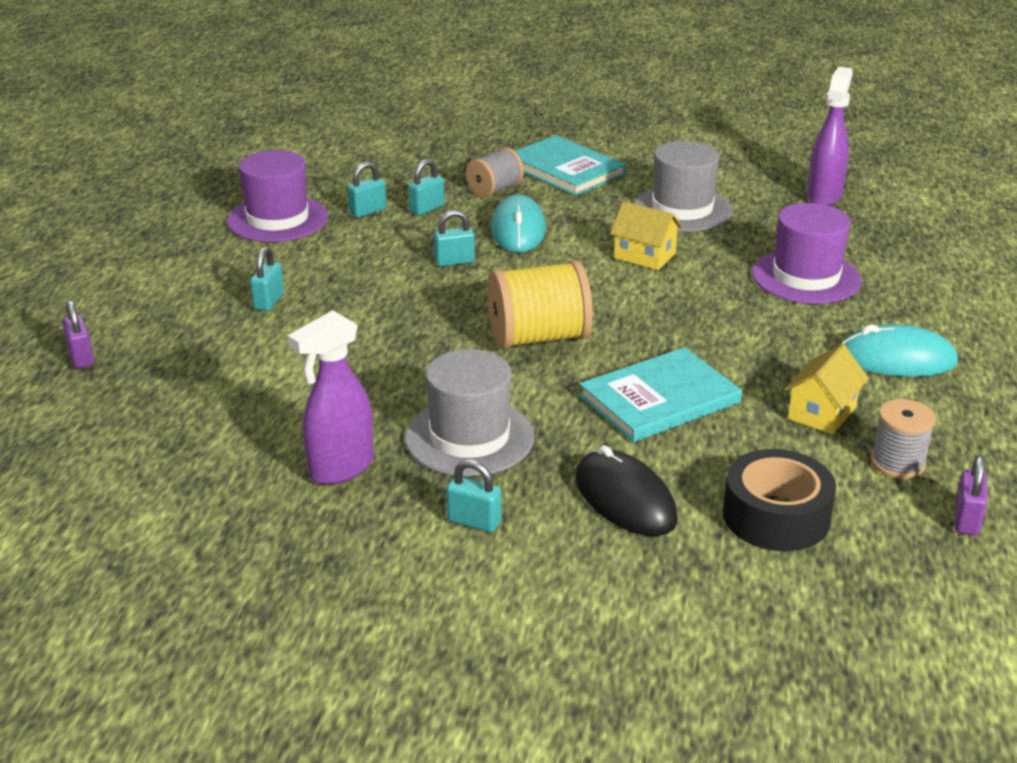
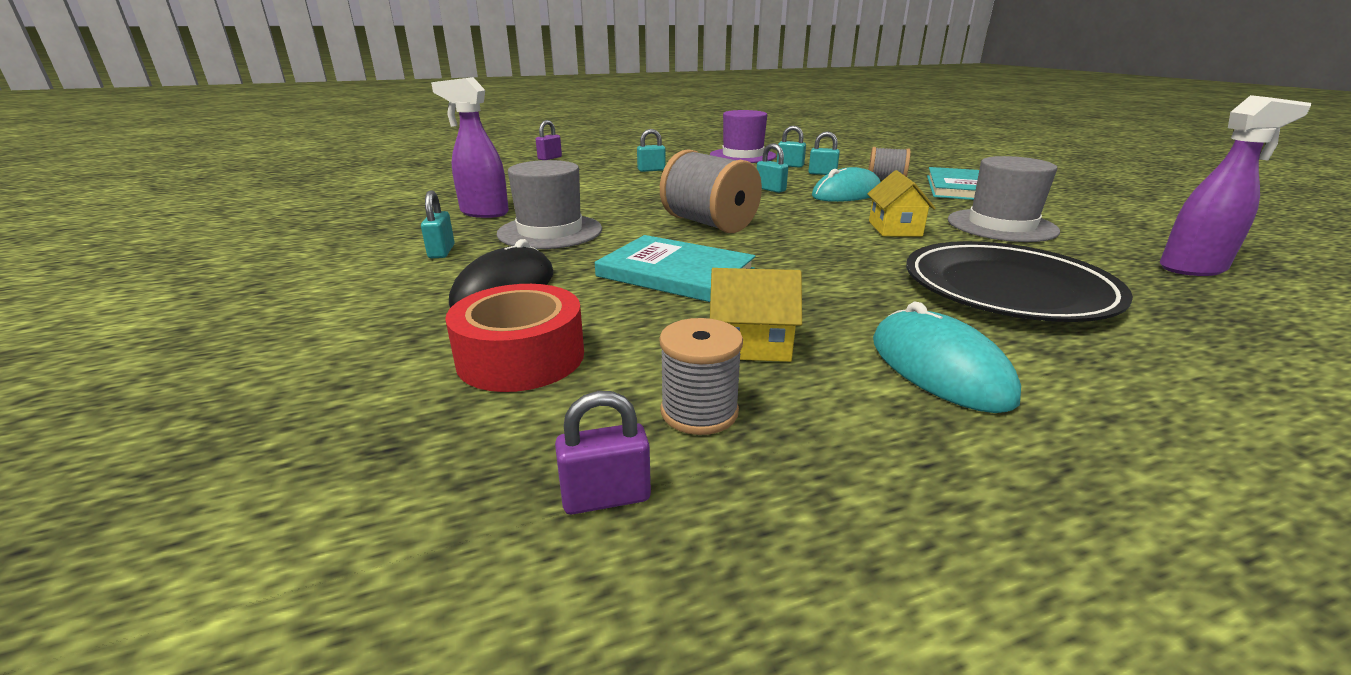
camera: 60 degrees right, 5 degrees down
yellow spool [487,260,593,349] -> grey spool [660,149,762,233]
black tape [723,449,836,551] -> red tape [445,284,584,392]
purple hat [752,203,861,304] -> black plate [906,241,1133,322]

